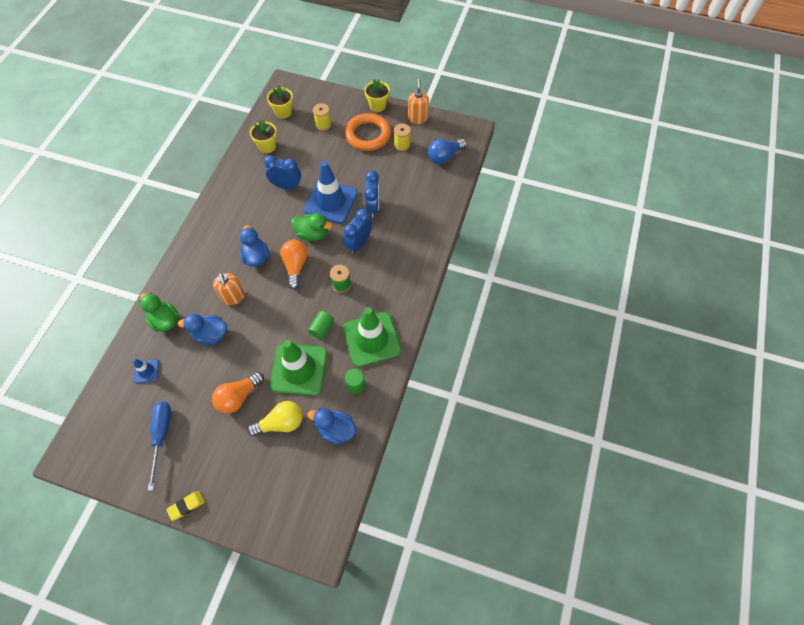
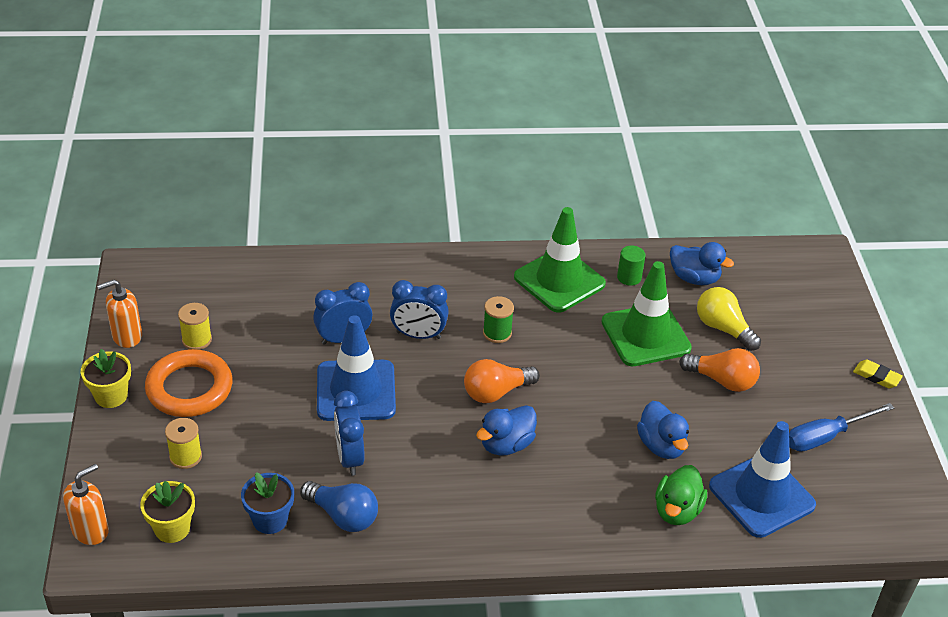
camera: 115 degrees left, 20 degrees down
blue traffic cone [132,358,159,384] -> blue traffic cone [709,421,816,538], size x2.18
orange soap dispenser [213,273,245,305] -> orange soap dispenser moved to [63,464,109,545]
yellow flower pot [250,120,277,153] -> blue flower pot [241,472,294,534]
green duck [291,213,332,241] -> none
blue duck [307,408,357,445] -> blue duck turned 60 degrees counterclockwise [670,242,734,285]
green cylinder [308,311,334,339] -> none
blue light bulb [428,139,467,164] -> blue light bulb moved to [300,481,378,532]

